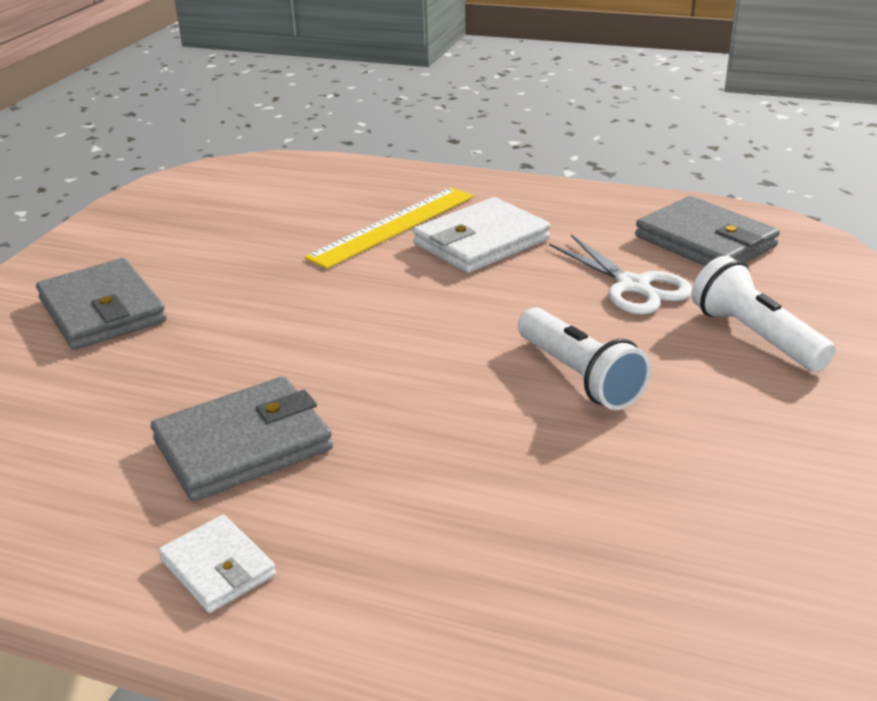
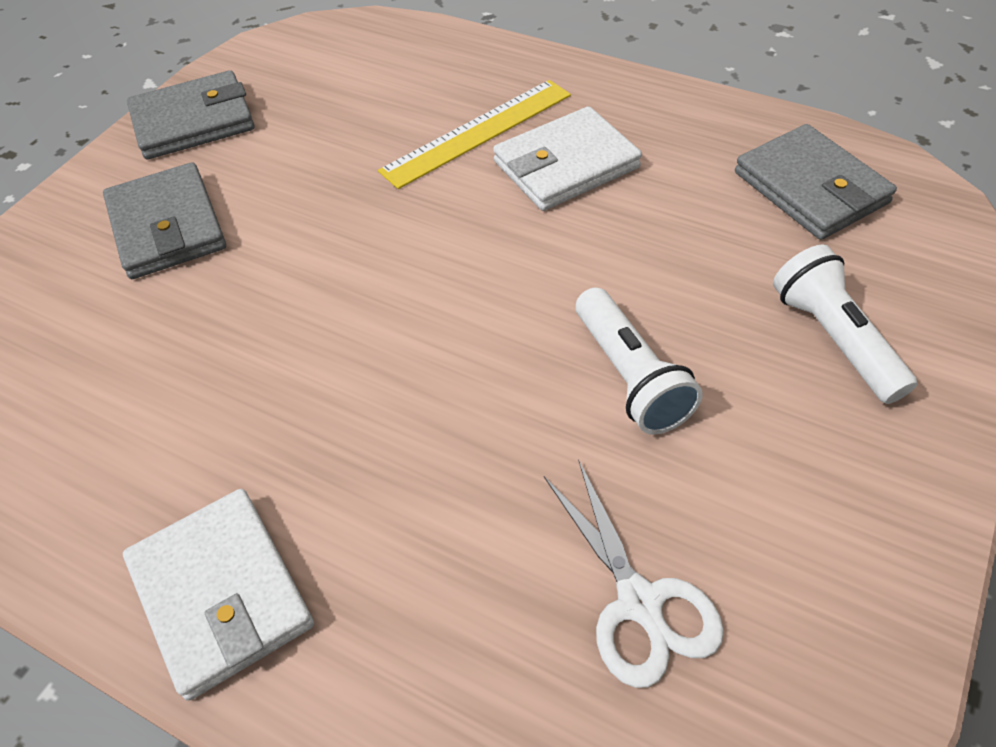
camera: 10 degrees right, 20 degrees up
grey wallet [151,376,333,502] -> grey wallet moved to [127,70,254,159]
white wallet [158,515,276,613] -> white wallet [123,489,314,701], size x1.74
white scissors [549,235,692,315] -> white scissors moved to [544,459,724,688]

